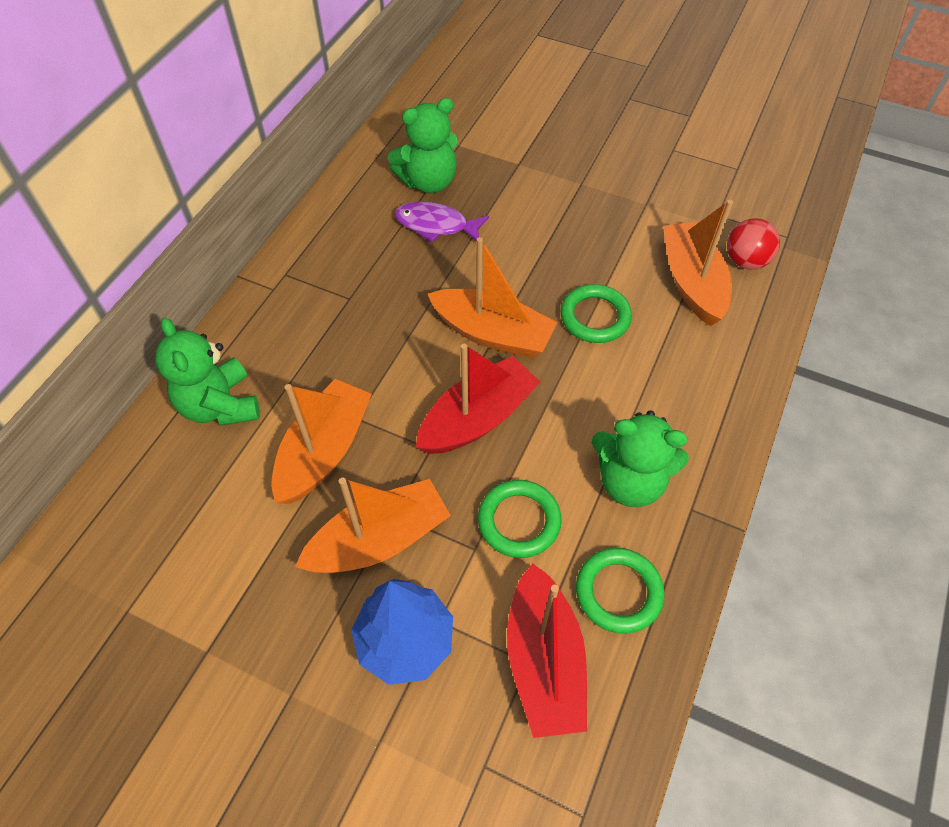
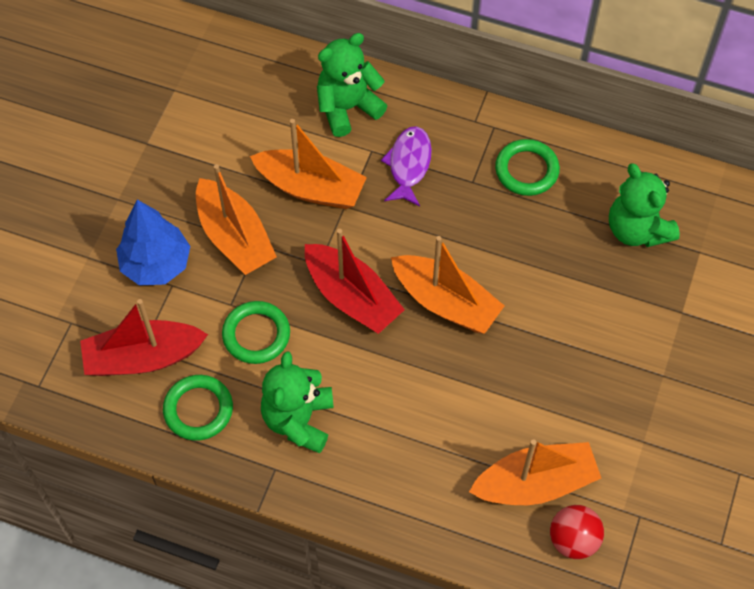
camera: 85 degrees right, 5 degrees up
purple fish [395,201,489,242] -> purple fish moved to [381,126,432,206]
orange boat [428,237,557,358] -> orange boat turned 75 degrees counterclockwise [391,236,504,334]
green ring [560,284,632,343] -> green ring moved to [495,139,560,196]

